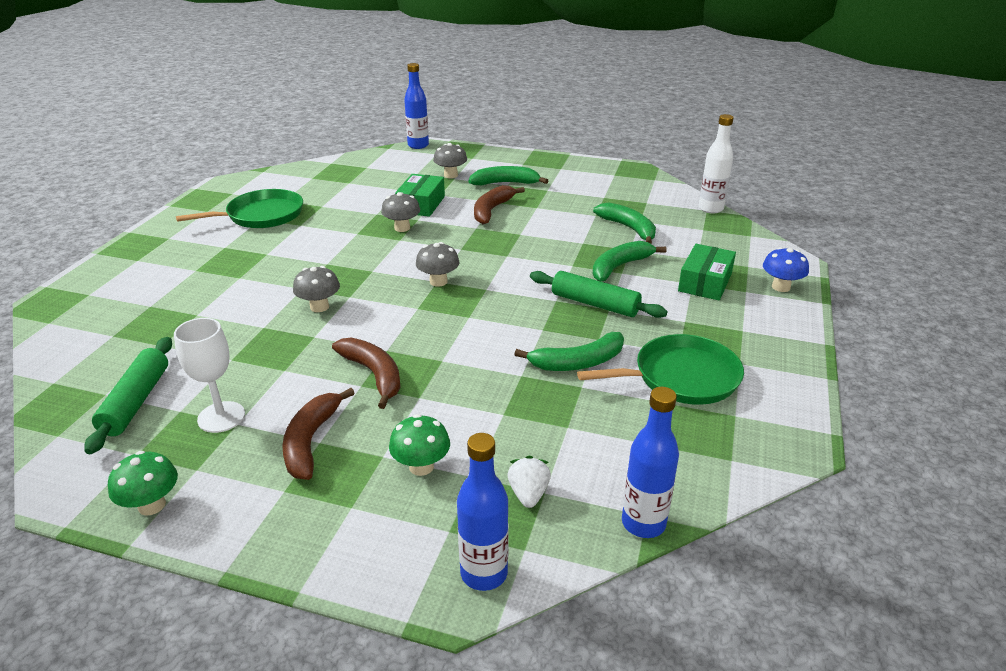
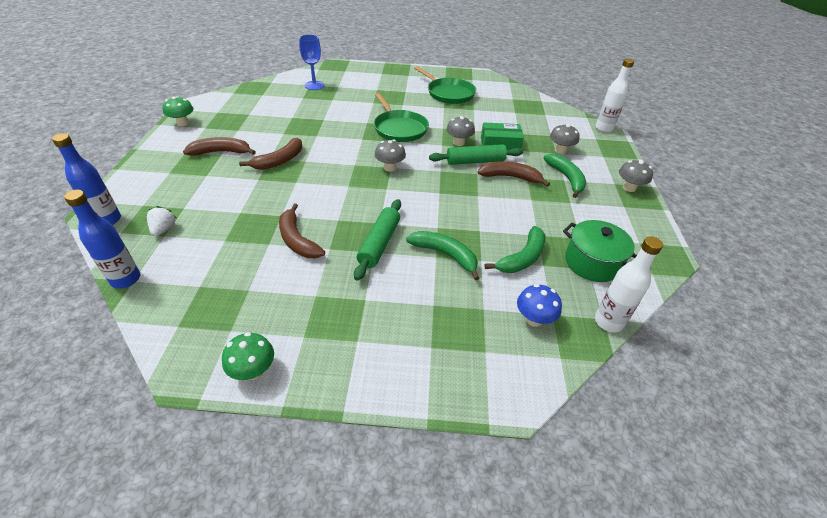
camera: 75 degrees right, 10 degrees up
green rolling pin [84,337,172,454] -> green rolling pin moved to [429,144,523,165]
white goblet [174,318,245,433] -> none
grey mushroom [293,266,340,312] -> grey mushroom moved to [619,160,653,192]
green mushroom [389,414,450,476] -> green mushroom moved to [222,332,274,380]
blue bottle [404,63,429,149] -> white bottle [595,58,634,132]
white strawberry [508,456,551,508] -> white strawberry turned 75 degrees counterclockwise [147,206,176,236]
green banana [514,332,624,371] -> brown banana [279,203,325,258]
green pan [577,334,744,405] -> green pan moved to [374,93,429,142]
green box [678,244,736,301] -> none
blue mushroom [763,247,809,292] -> blue mushroom moved to [517,284,562,327]
none -> blue goblet [299,34,324,90]
none -> green pot [563,220,637,282]

